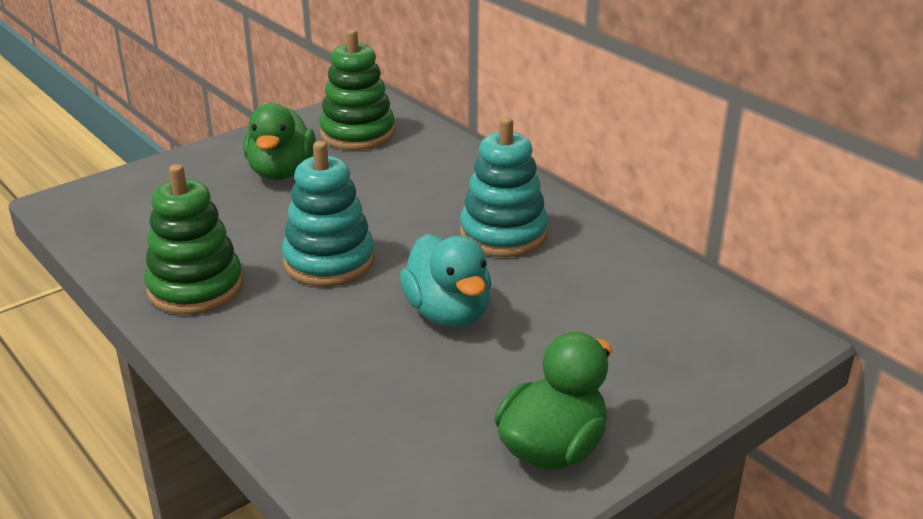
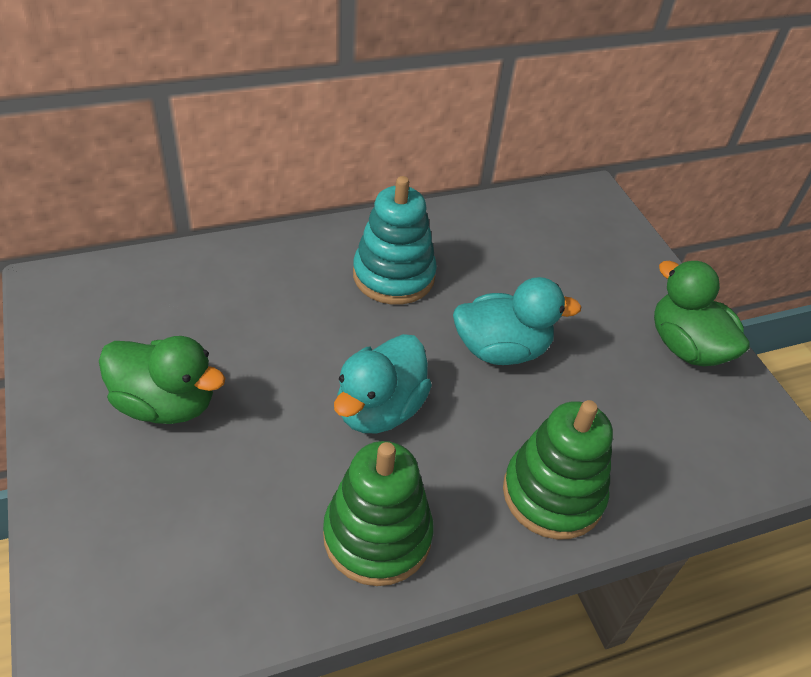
camera: 75 degrees left, 15 degrees up
turquoise stacking toy [282,141,375,286] -> turquoise duck [334,334,432,433]
green stacking toy [319,29,395,150] -> green stacking toy moved to [503,400,613,540]

